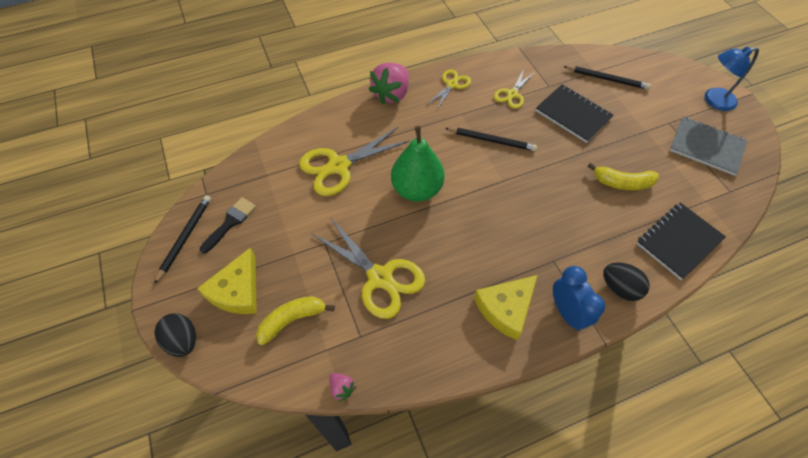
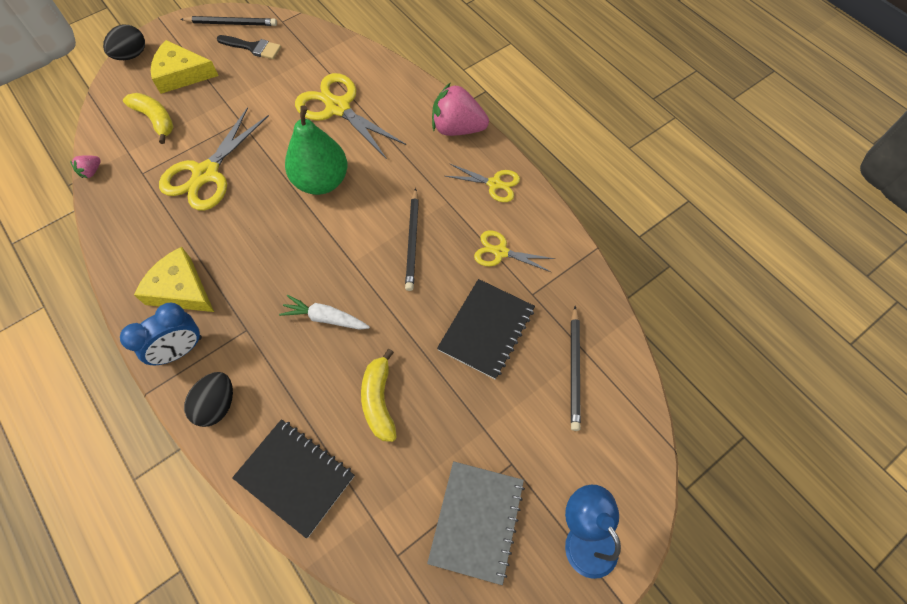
camera: 75 degrees right, 5 degrees up
none -> white carrot [279,295,370,330]

